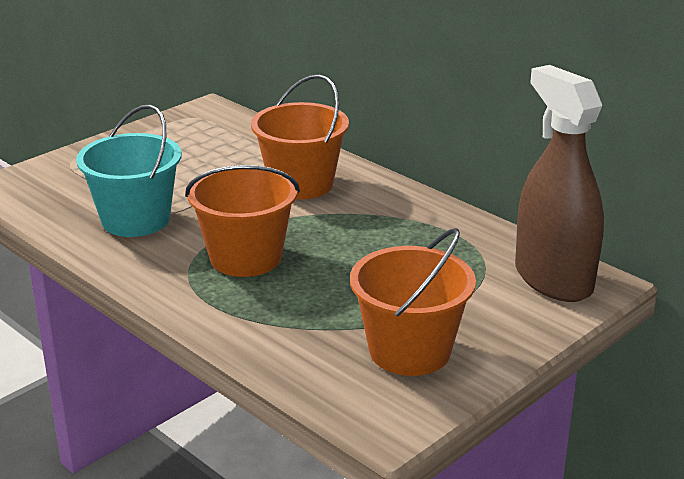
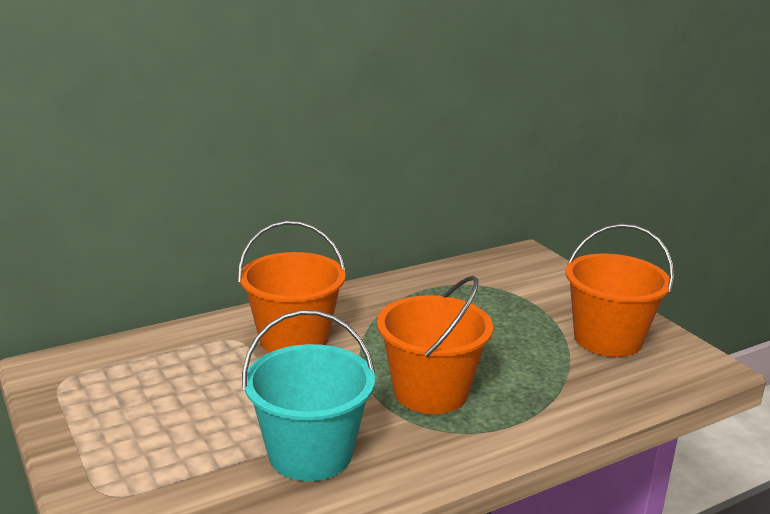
camera: 75 degrees left, 5 degrees down
brown spray bottle [515,65,604,302] -> none

